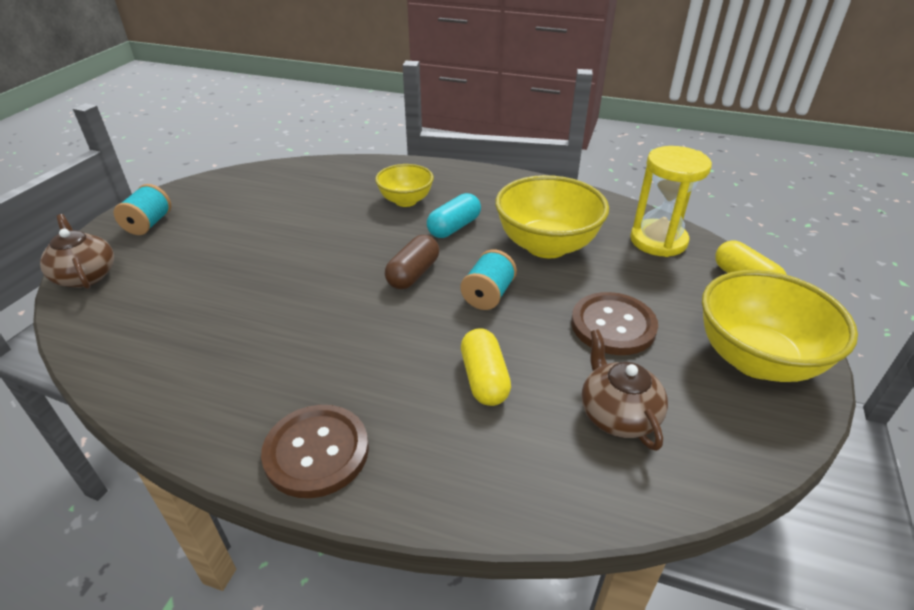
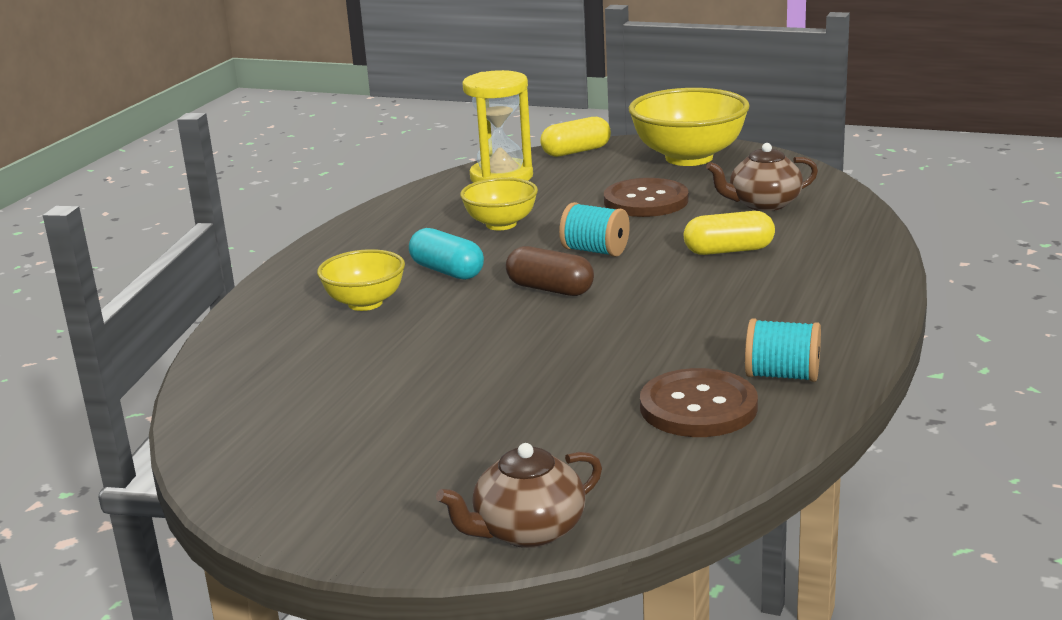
camera: 85 degrees left, 15 degrees down
turquoise spool [113,184,171,235] -> turquoise spool moved to [745,318,821,382]
brown button [261,405,369,498] -> brown button moved to [640,368,758,437]
yellow bowl [495,175,609,258] -> yellow bowl [460,178,538,230], size x0.59

